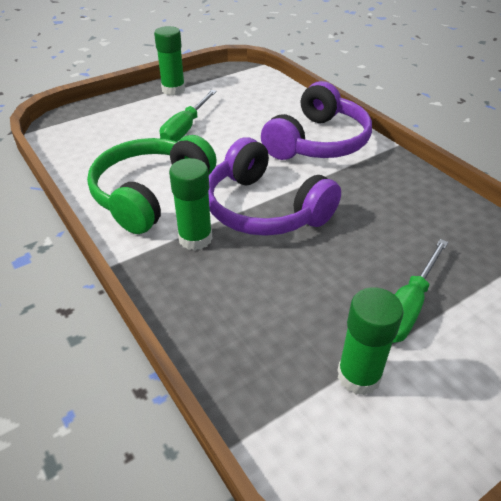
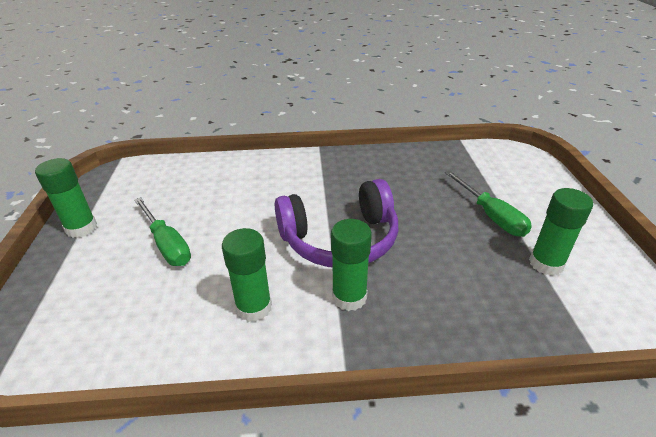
camera: 60 degrees left, 5 degrees down
green headphones [87,135,217,234] -> green glue stick [222,228,272,322]
purple headphones [261,81,372,160] -> none

